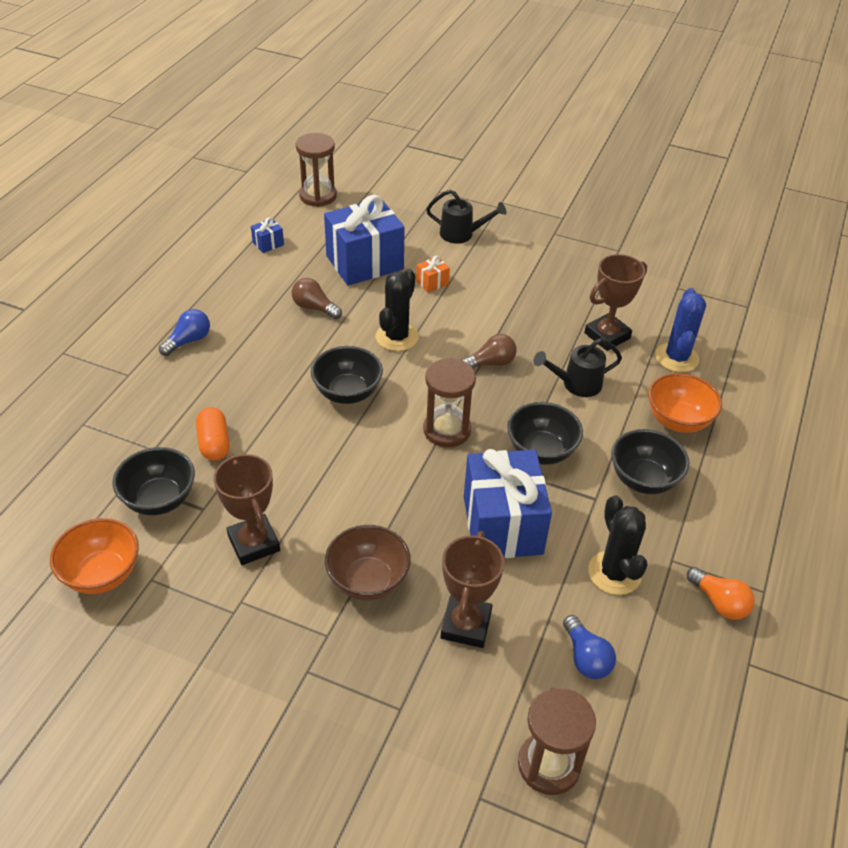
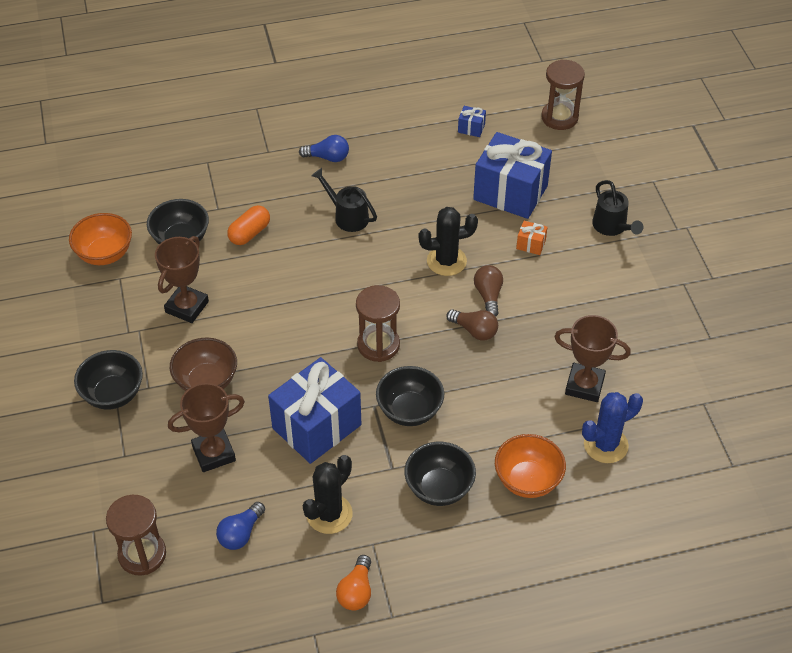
camera: 55 degrees right, 5 degrees up
brown light bulb [292,278,342,319] -> brown light bulb moved to [474,265,503,317]
black bowl [311,346,383,404] -> black bowl moved to [74,350,143,410]
black watering can [533,338,622,397] -> black watering can moved to [311,168,377,232]

